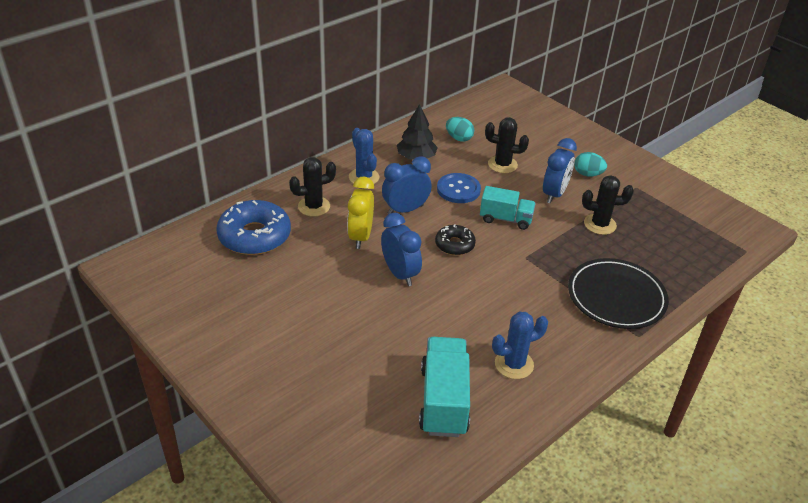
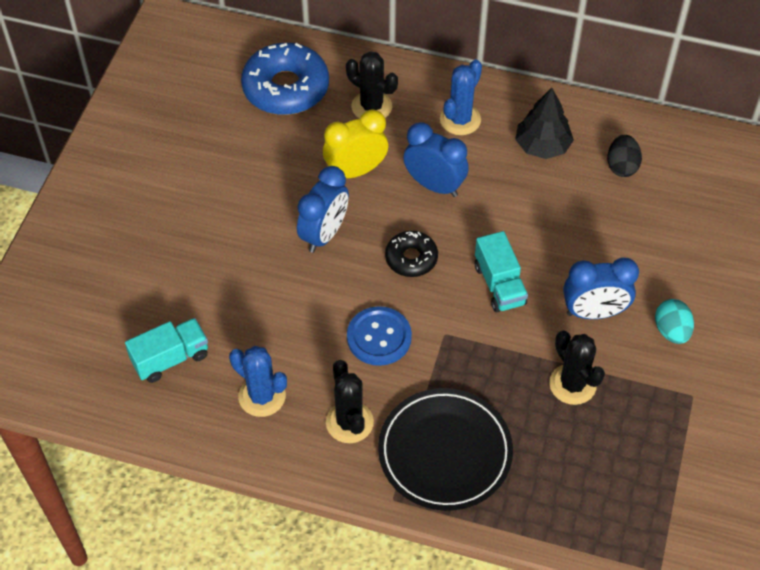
camera: 60 degrees right, 15 degrees up
turquoise truck [419,337,470,437] -> turquoise truck [125,318,208,383], size x0.66
blue button [437,173,481,203] -> blue button moved to [347,306,412,366]
turquoise egg [446,117,474,142] -> black egg [607,135,642,177]
black cactus [485,117,529,173] -> black cactus moved to [326,360,374,443]

